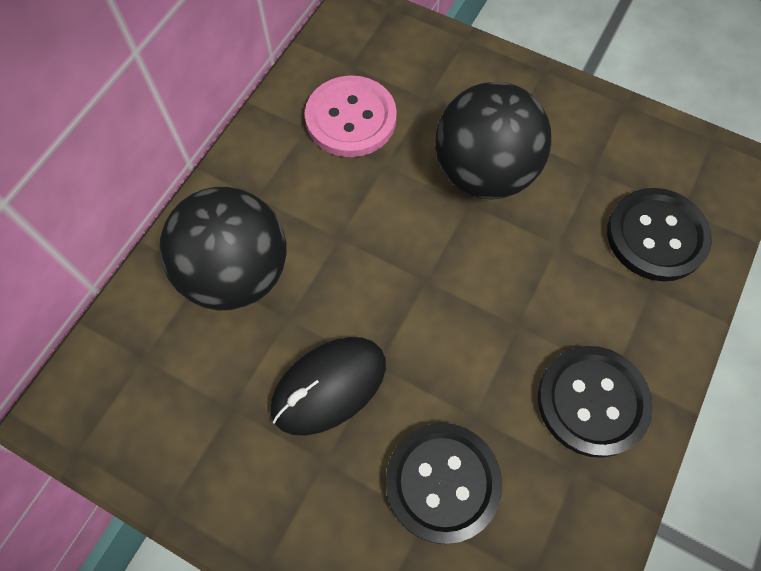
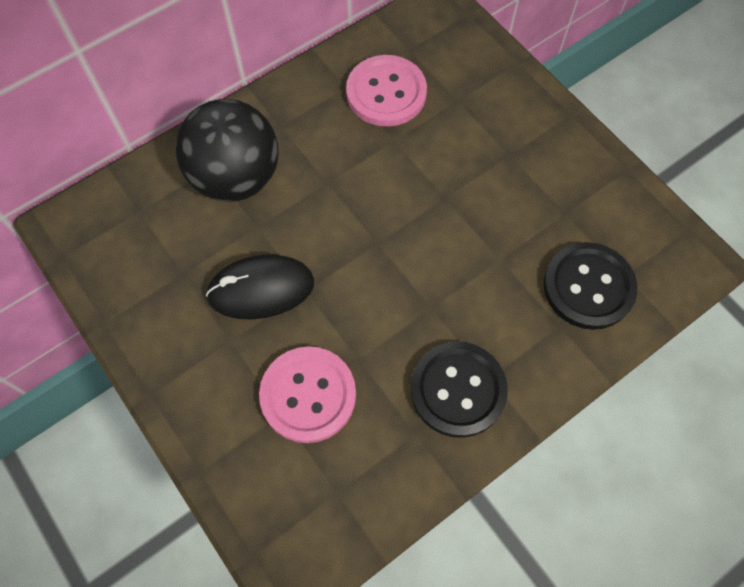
camera: 25 degrees right, 0 degrees up
black button [386,423,502,544] -> pink button [259,346,356,443]
black ball [435,82,551,199] -> none

